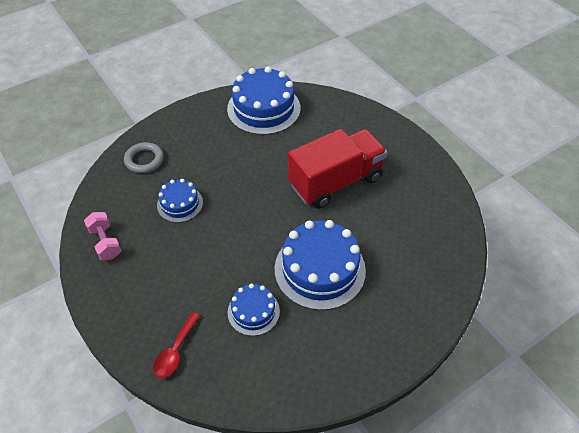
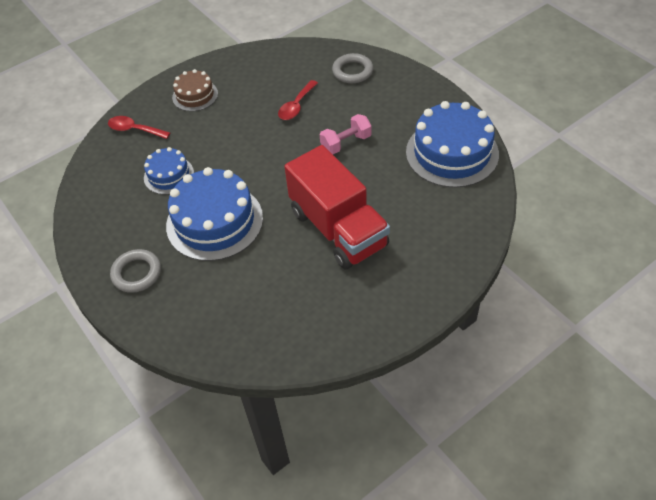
camera: 90 degrees right, 0 degrees up
pink dumbbell [84,212,121,260] -> pink dumbbell moved to [320,114,372,154]
blue cake [157,179,203,222] -> red spoon [278,80,318,120]
none -> grey ring [110,249,161,293]
none -> brown cake [172,69,218,111]

